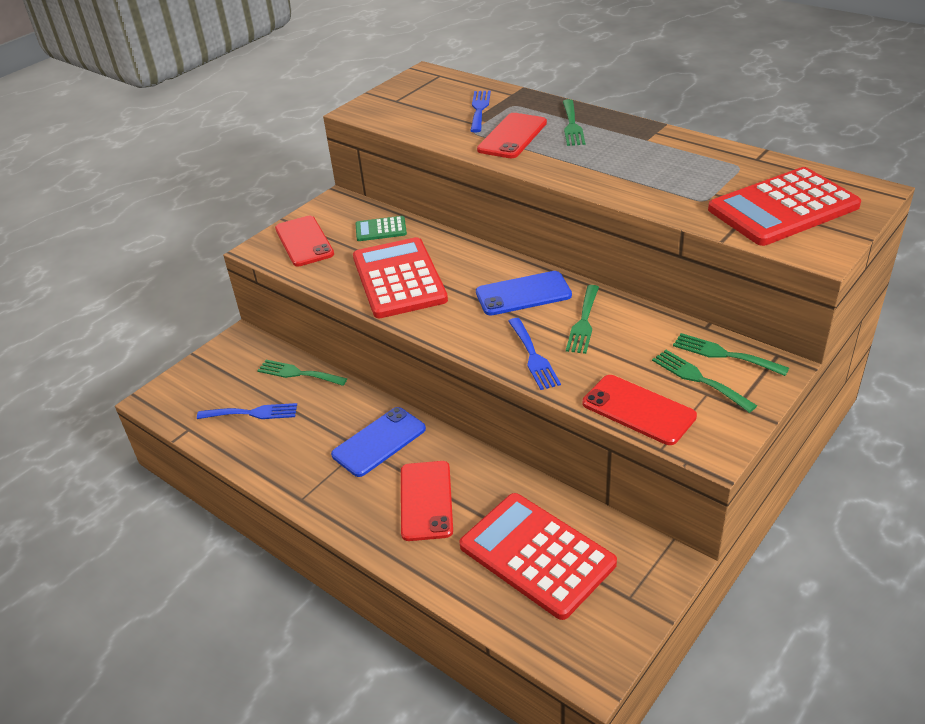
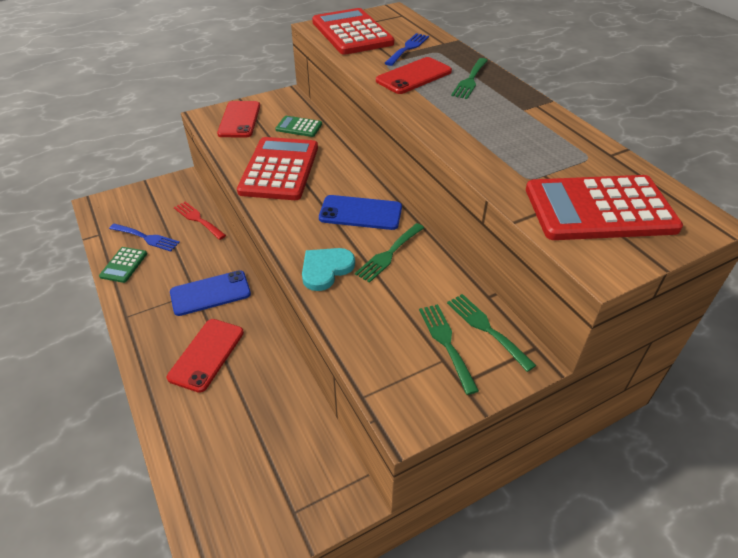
camera: 20 degrees right, 5 degrees up
green fork [257,360,347,386] -> red fork [174,201,226,240]
red calculator [459,493,617,620] -> red calculator moved to [312,8,394,55]
blue fork [508,318,561,390] -> turquoise heart [302,248,355,291]
red phone [582,375,697,445] -> none
none -> green calculator [99,247,147,283]

